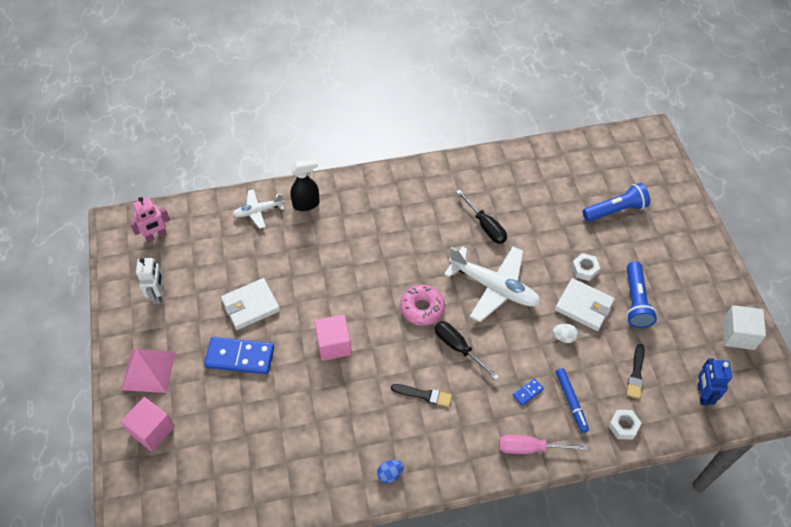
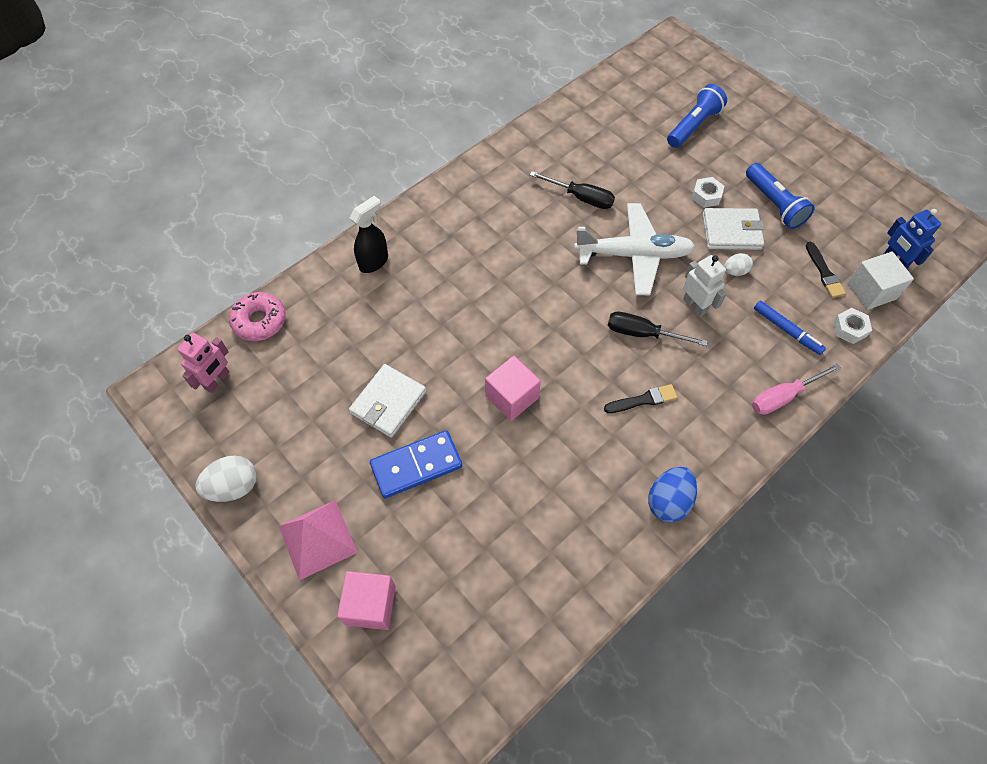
camera: 30 degrees left, 5 degrees up
white robot [136,258,163,304] -> white robot moved to [683,255,726,317]
white plane [232,189,284,229] -> none
blue egg [377,460,404,483] -> blue egg [648,467,697,522], size x1.68
pink donut [400,285,445,326] -> pink donut moved to [229,292,286,341]
blue domino [513,378,544,406] -> none
white cube [722,305,766,350] -> white cube moved to [847,252,914,310]
none -> white egg [195,455,257,502]

